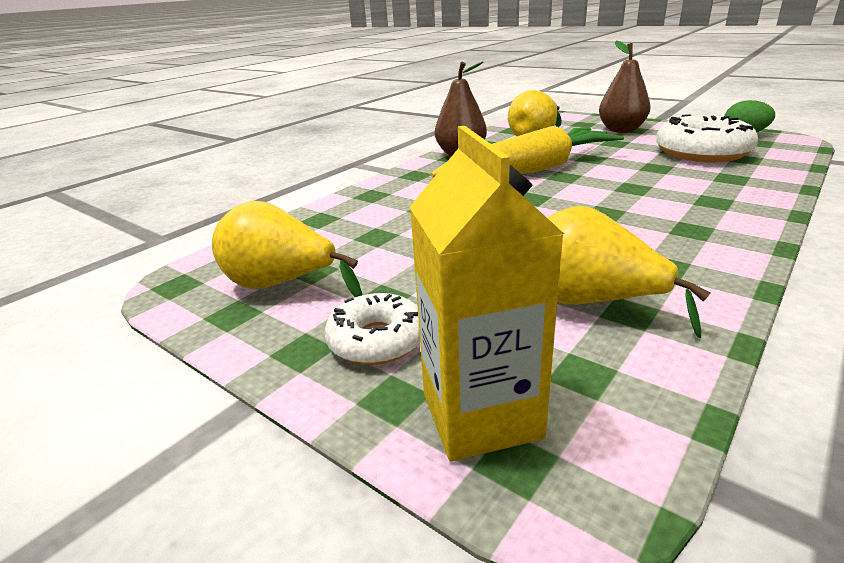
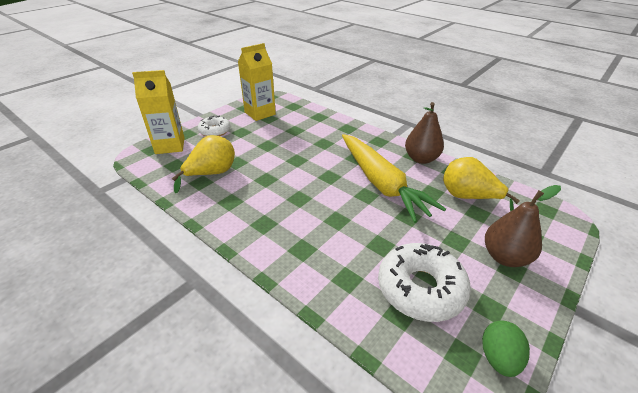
camera: 90 degrees right, 10 degrees up
yellow pear [212,201,362,297] -> yellow carton [238,43,276,121]

